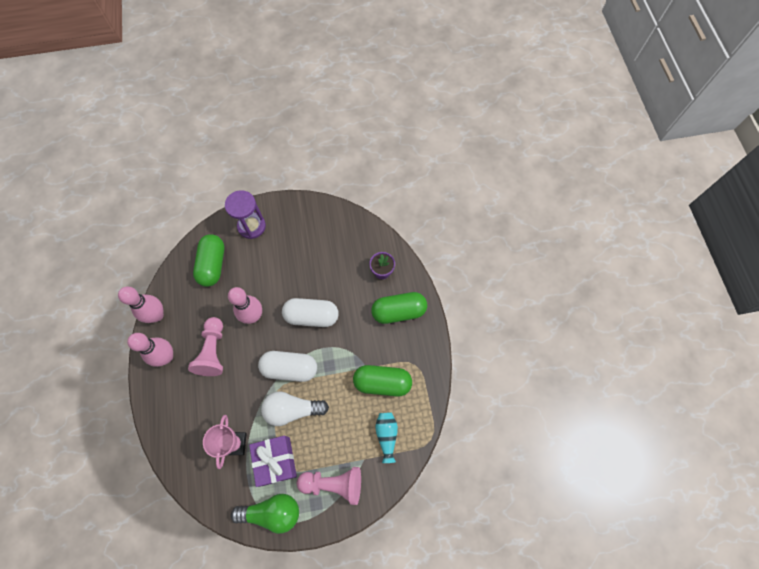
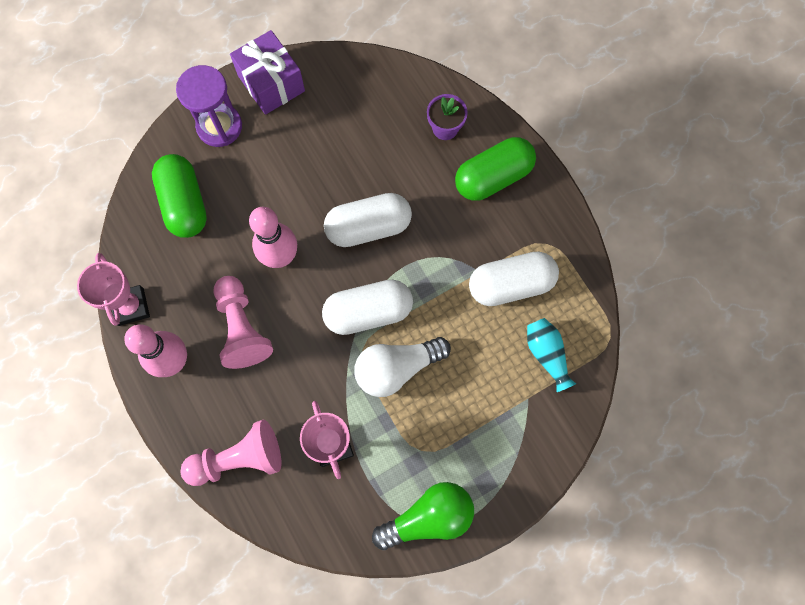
camera: 20 degrees left, 5 degrees up
pink bowling pin [118,286,164,323] -> pink trophy [77,253,150,326]
purple gift [249,436,297,487] -> purple gift moved to [230,30,305,115]
pink pawn [297,467,361,505] -> pink pawn moved to [180,420,281,486]
green capsule [353,365,412,397] -> white capsule [469,251,559,306]

